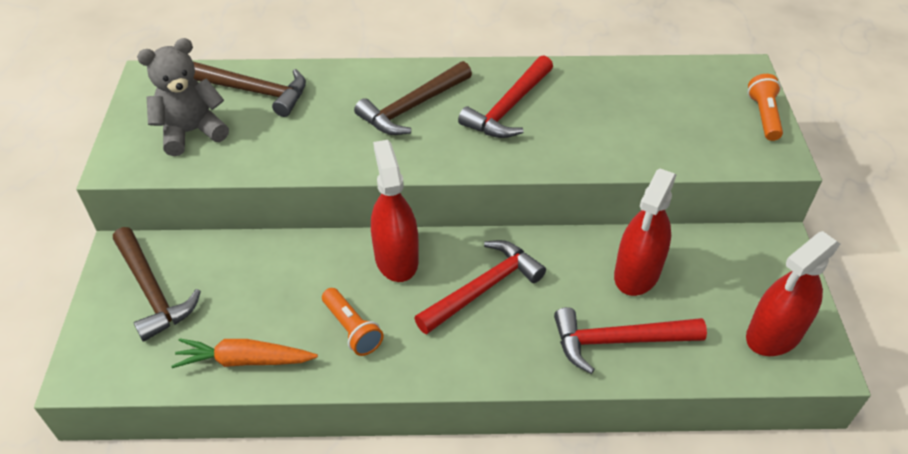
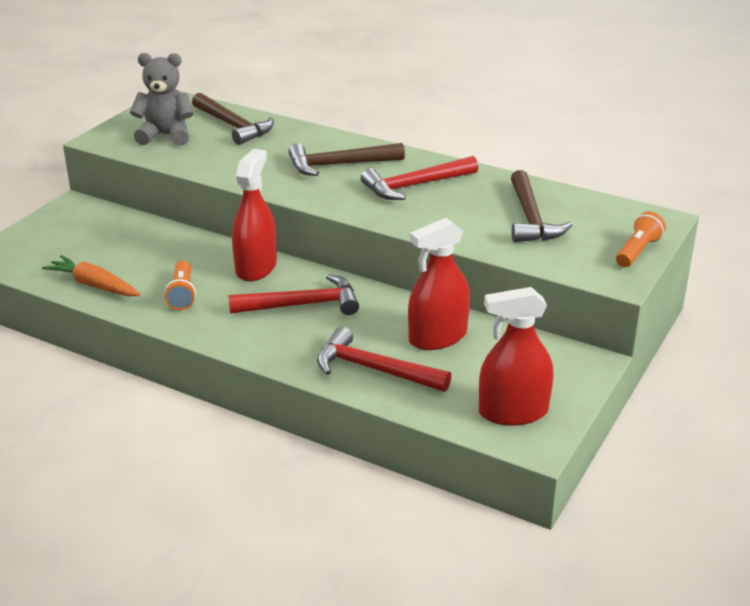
camera: 30 degrees right, 15 degrees down
brown hammer [113,227,201,342] -> brown hammer moved to [511,170,573,242]

